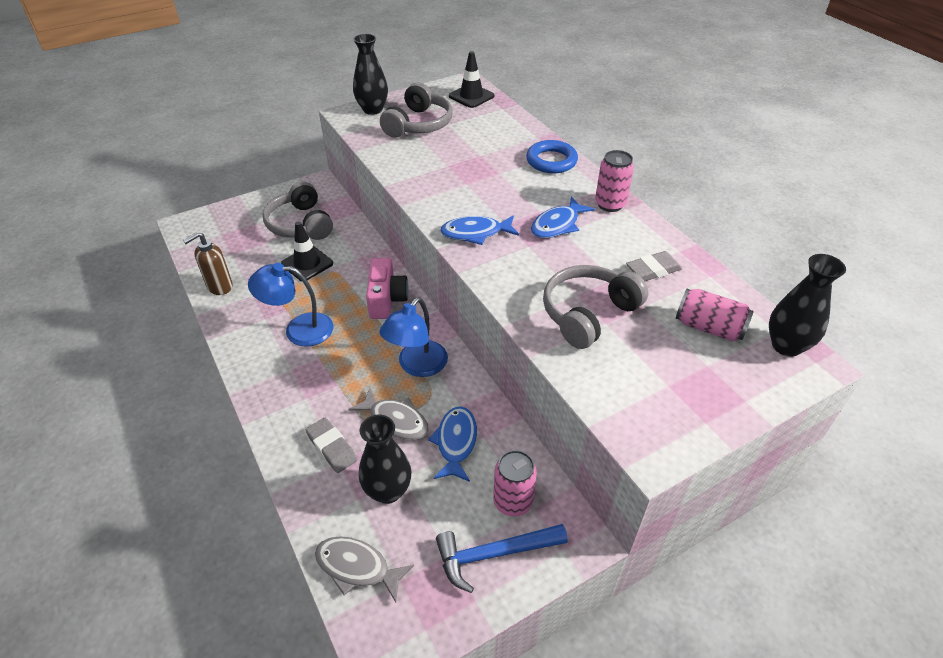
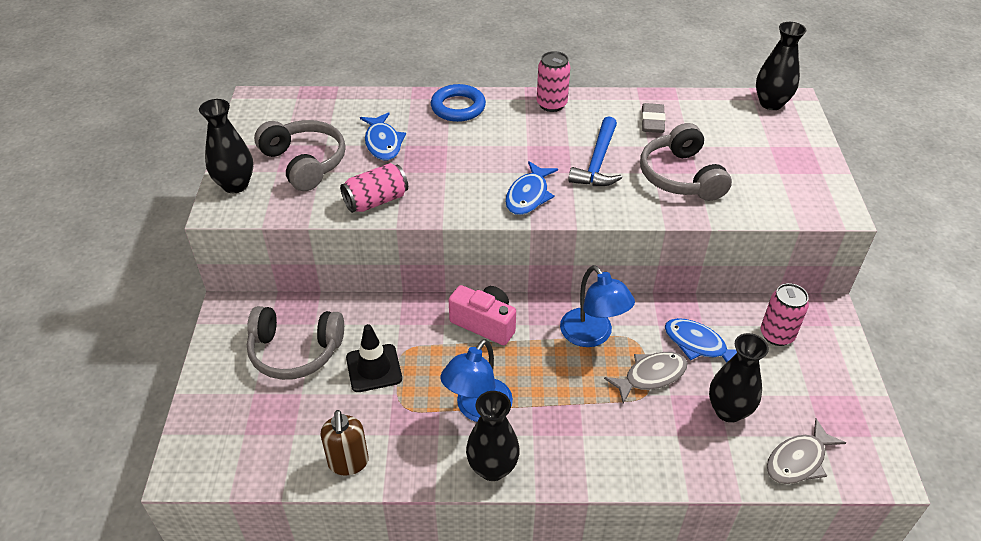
camera: 60 degrees left, 0 degrees up
grey eraser [306,418,357,473] -> none
blue hammer [436,524,568,593] -> blue hammer moved to [568,116,622,186]
black traffic cone [449,51,494,108] -> none
blue fish [531,197,595,238] -> blue fish moved to [360,112,406,160]
pink can [676,289,754,341] -> pink can moved to [340,163,408,213]
none -> black vase [466,391,520,481]

